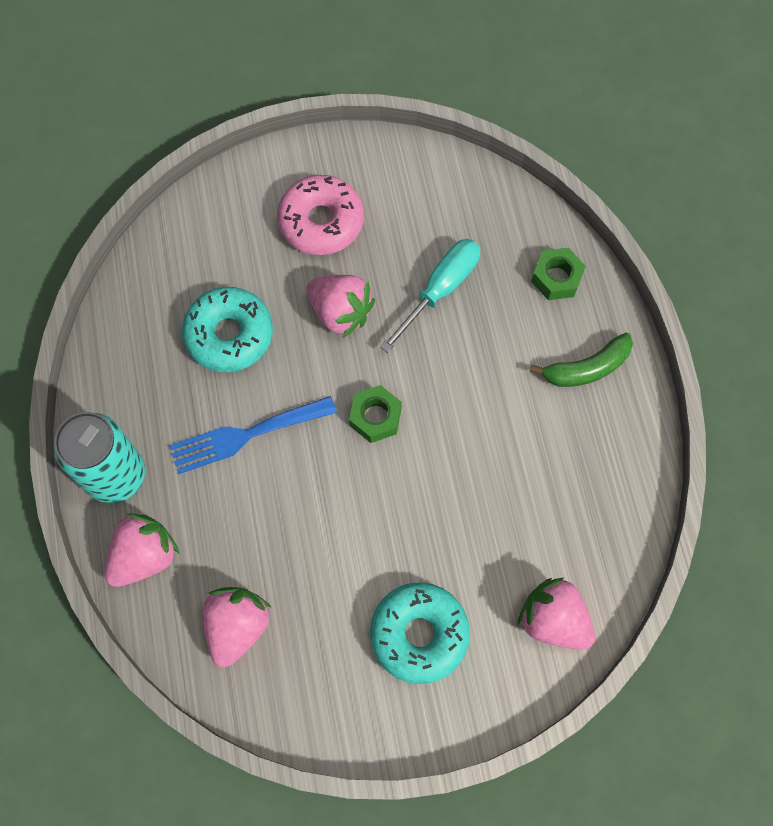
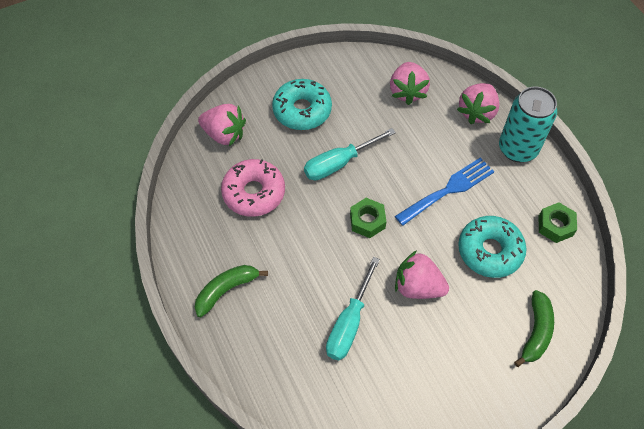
camera: 165 degrees right, 10 degrees down
pink donut [277,175,364,255] -> pink donut moved to [221,159,285,217]
green nut [531,248,586,300] -> green nut moved to [538,203,577,243]
none -> turquoise screwdriver [304,128,396,180]
none -> green banana [514,290,554,367]

